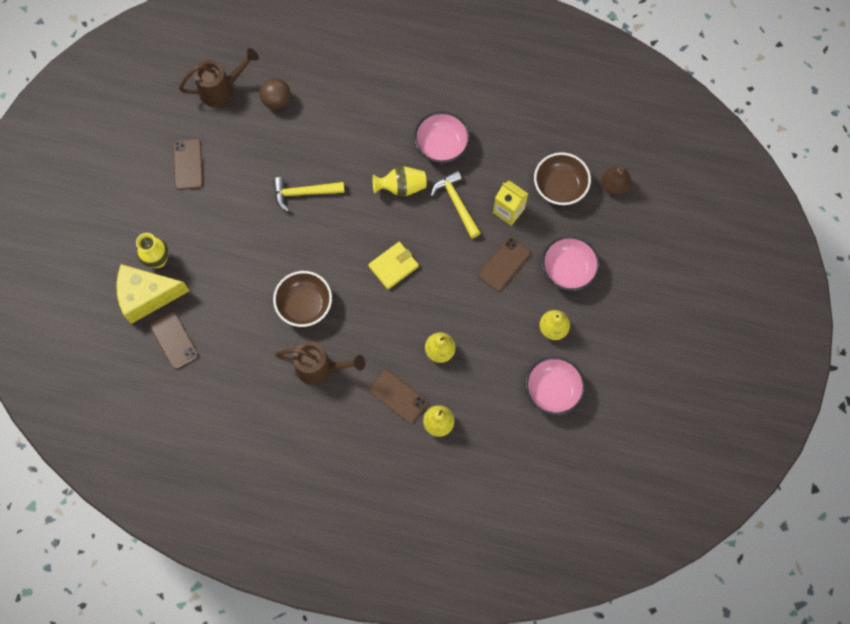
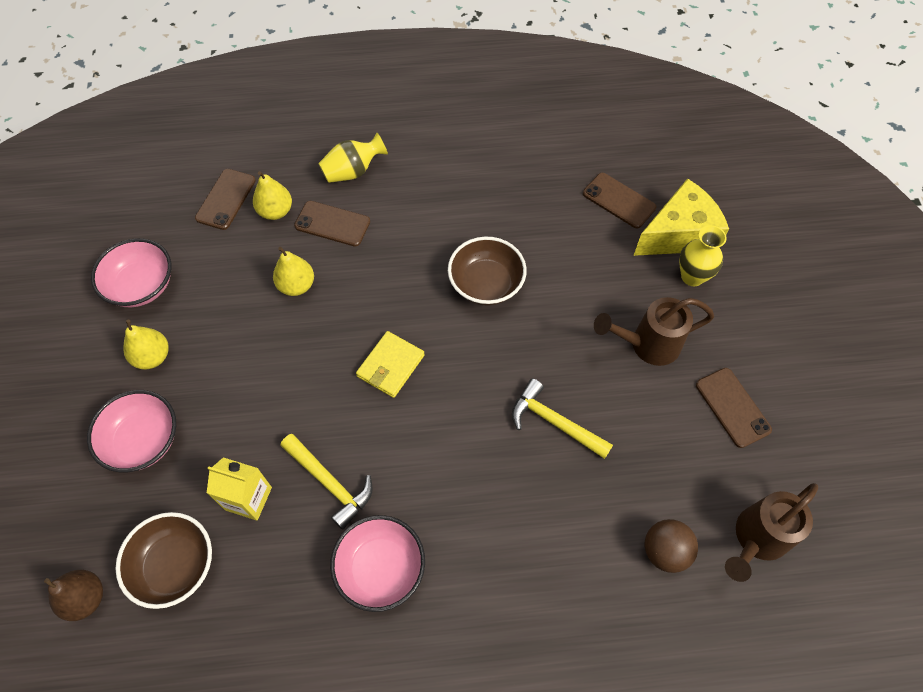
camera: 160 degrees right, 10 degrees down
yellow hammer [273,177,345,212] -> yellow hammer turned 120 degrees counterclockwise [512,379,613,459]
brown watering can [275,341,365,385] -> brown watering can moved to [594,297,714,366]
yellow vase [372,166,427,197] -> yellow vase moved to [318,133,388,183]
brown phone [478,237,531,291] -> brown phone moved to [195,169,256,230]

